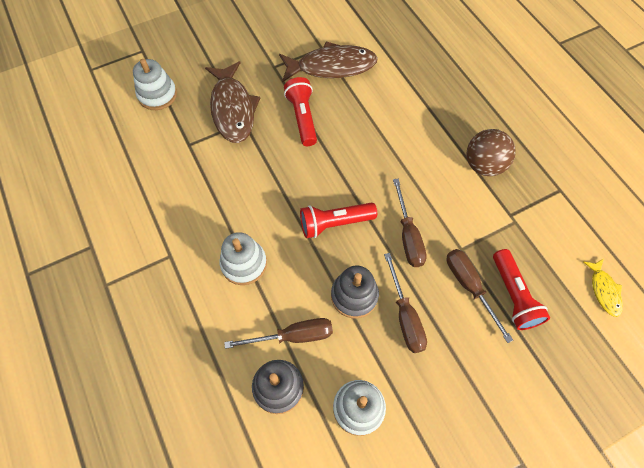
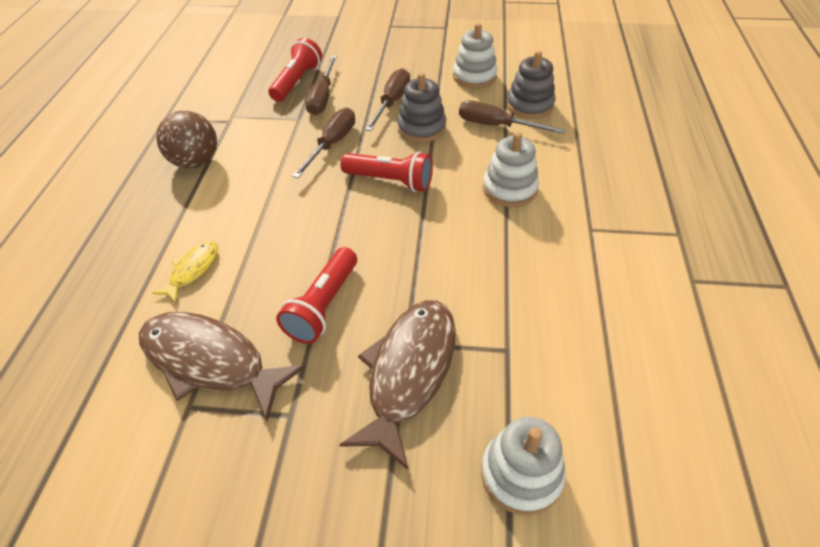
camera: 145 degrees left, 15 degrees down
yellow fish [583,259,623,317] -> yellow fish moved to [152,242,218,303]

